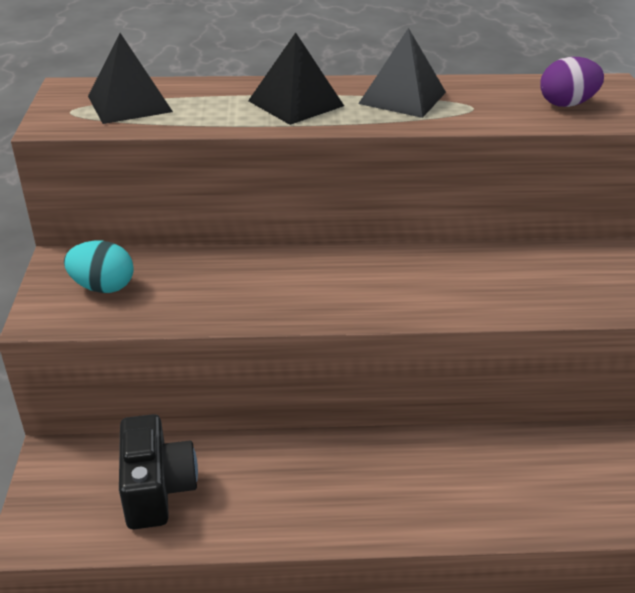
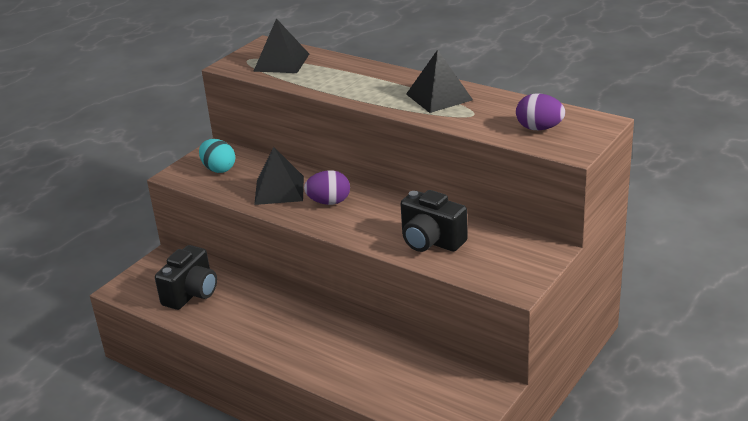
camera: 40 degrees right, 5 degrees down
black pyramid [248,33,344,125] -> black pyramid moved to [254,147,304,205]
none -> purple egg [304,170,350,205]
none -> black camera [401,190,468,252]

